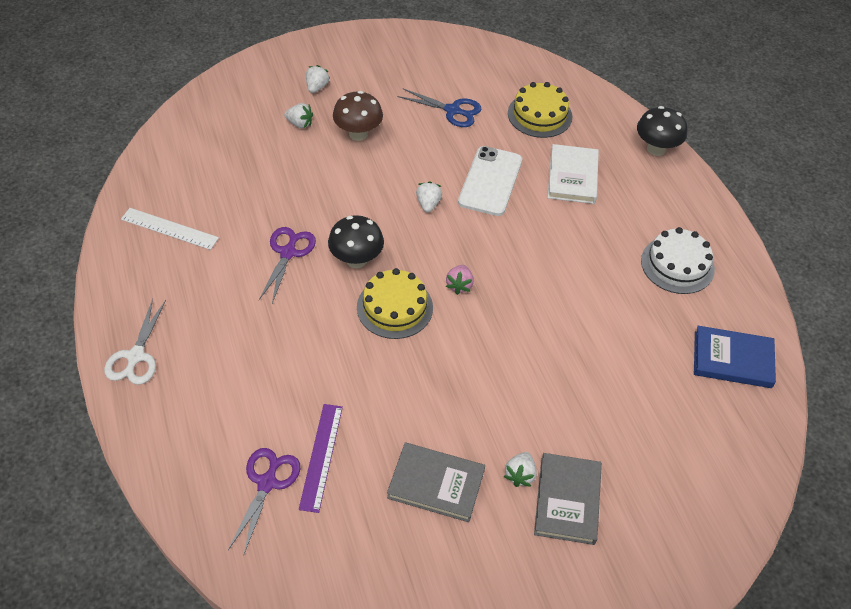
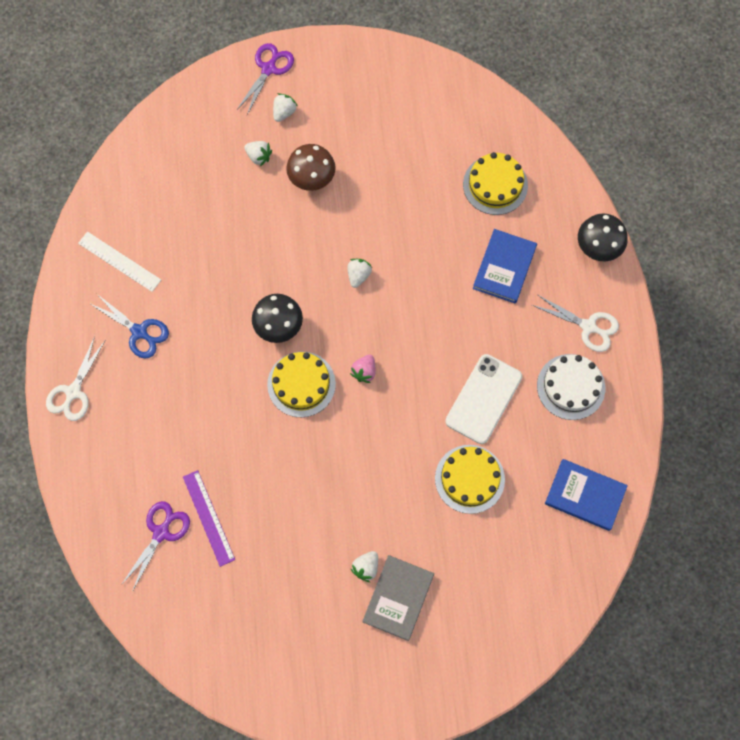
camera: 15 degrees right, 20 degrees up
purple scissors [259,227,316,303] -> purple scissors moved to [236,43,294,115]
purple ruler [299,404,343,513] -> purple ruler turned 45 degrees counterclockwise [183,470,235,567]
grey book [387,443,485,522] -> none
blue scissors [398,88,481,127] -> blue scissors moved to [89,294,169,358]
white phone [458,146,522,216] -> white phone moved to [445,354,522,444]
white book [547,144,599,204] -> blue book [473,229,537,304]
none -> yellow cake [435,445,505,514]
none -> white scissors [532,295,619,352]

